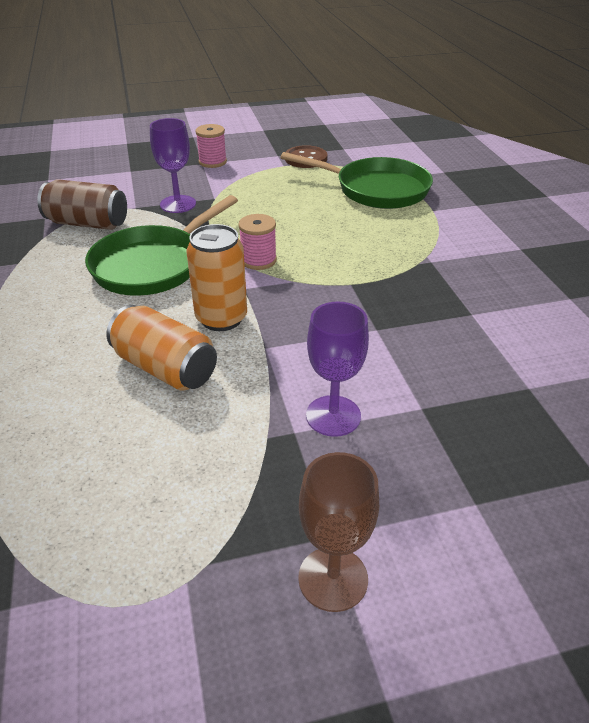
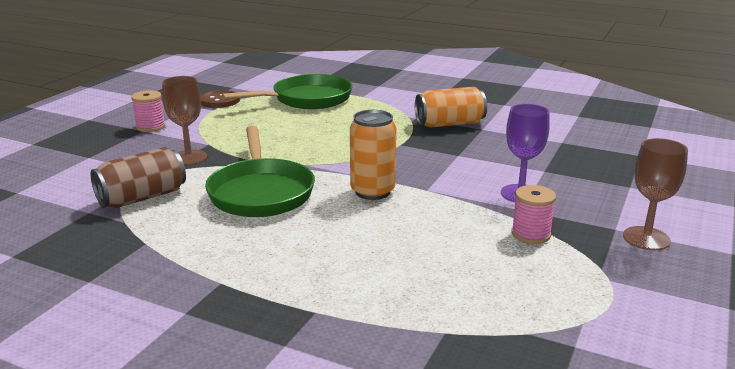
camera: 50 degrees left, 15 degrees down
orange can [106,305,217,391] -> orange can moved to [415,87,487,128]
purple goblet [150,118,196,213] -> brown goblet [162,76,207,165]
pink spool [238,214,277,270] -> pink spool moved to [511,185,556,244]

